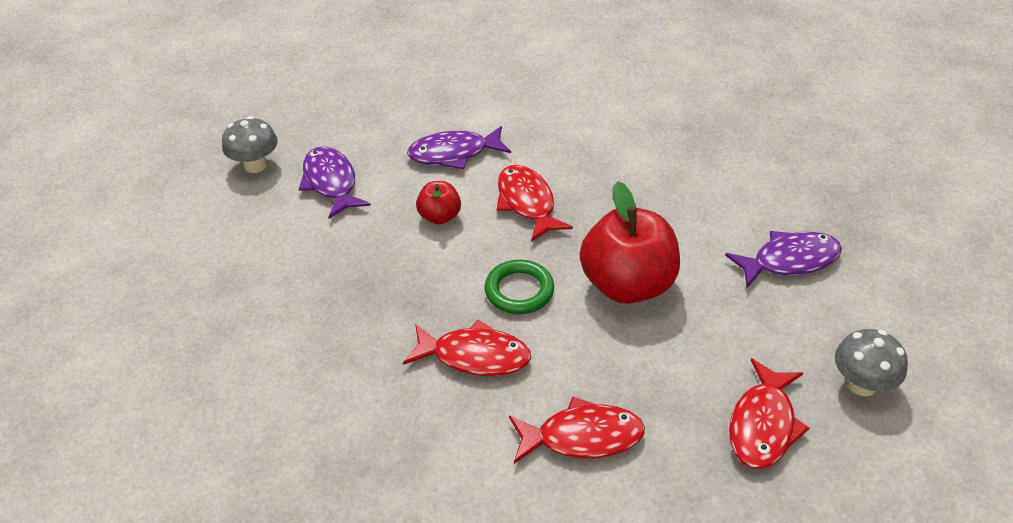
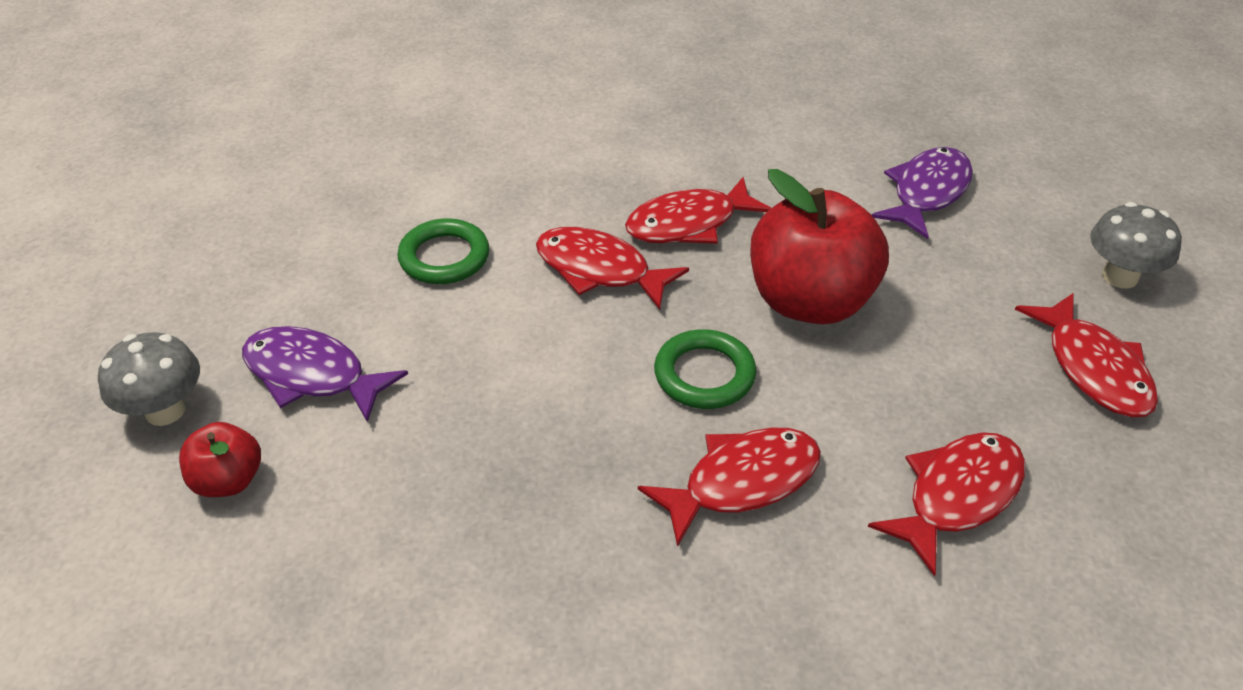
camera: 40 degrees left, 0 degrees up
purple fish [407,126,511,169] -> green ring [397,218,489,284]
red apple [416,181,461,224] -> red apple moved to [179,422,261,497]
none -> red fish [625,177,771,244]

